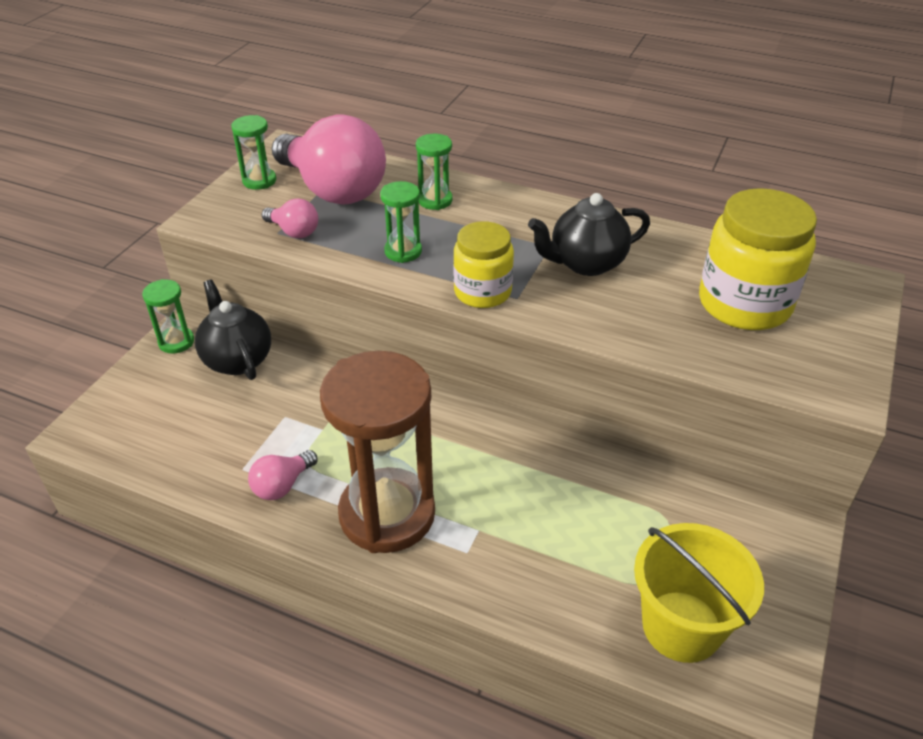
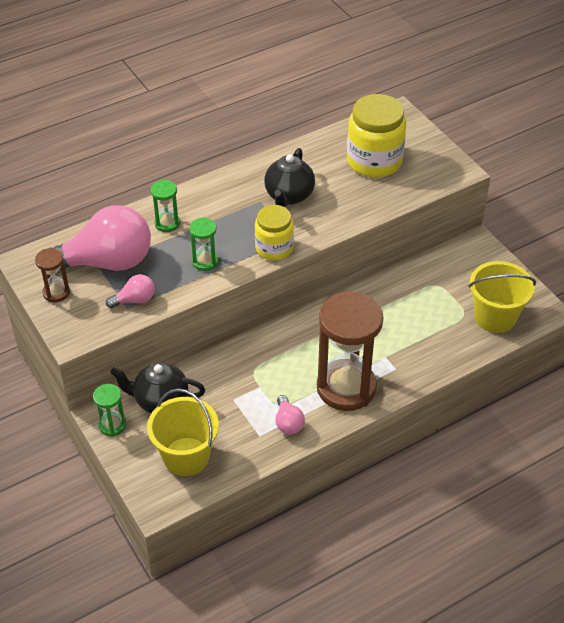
camera: 55 degrees left, 5 degrees up
green hourglass [231,115,276,190] -> brown hourglass [35,248,70,302]
none -> yellow bucket [147,389,219,476]

